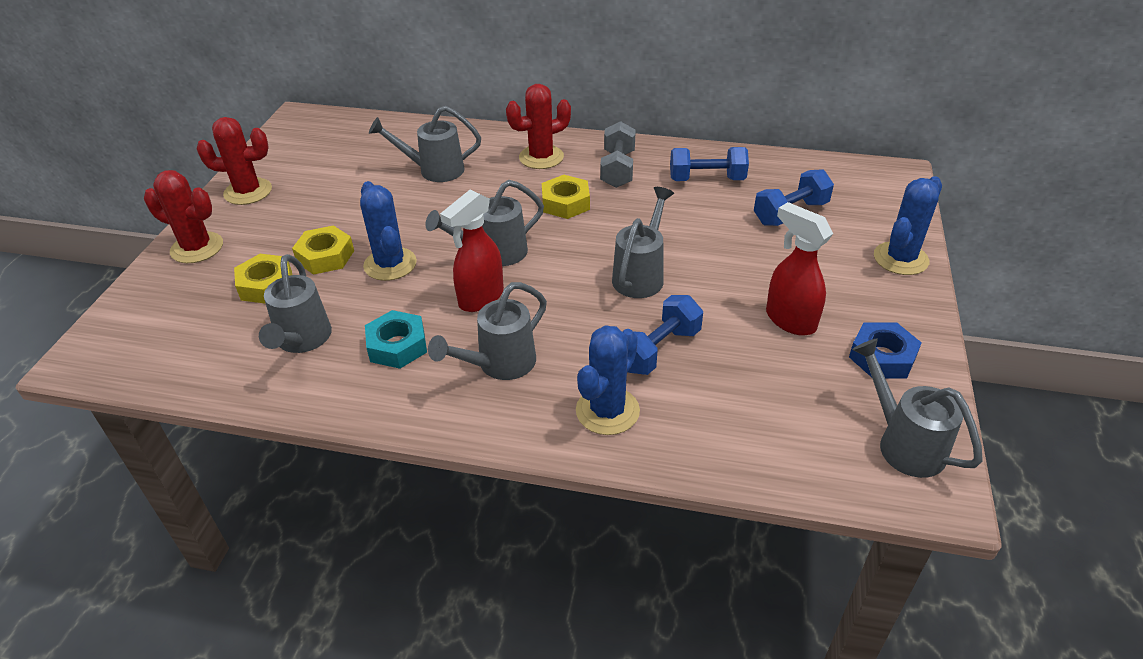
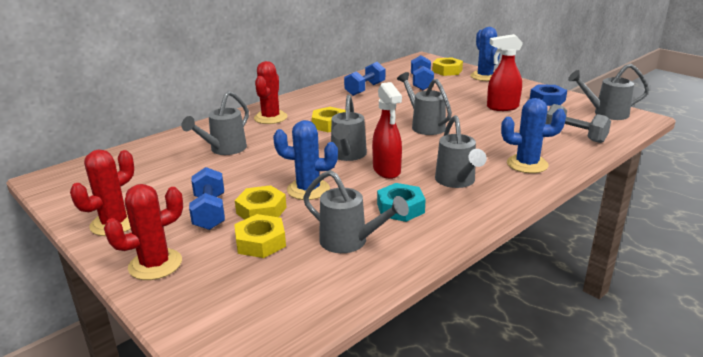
camera: 55 degrees left, 15 degrees down
blue cactus [576,325,640,435] -> blue cactus turned 60 degrees counterclockwise [501,98,566,173]
grey dumbbell [600,121,636,188] -> grey dumbbell moved to [546,104,611,143]
blue dumbbell [628,295,703,375] -> blue dumbbell moved to [189,167,225,230]
none -> yellow nut [432,57,463,76]

